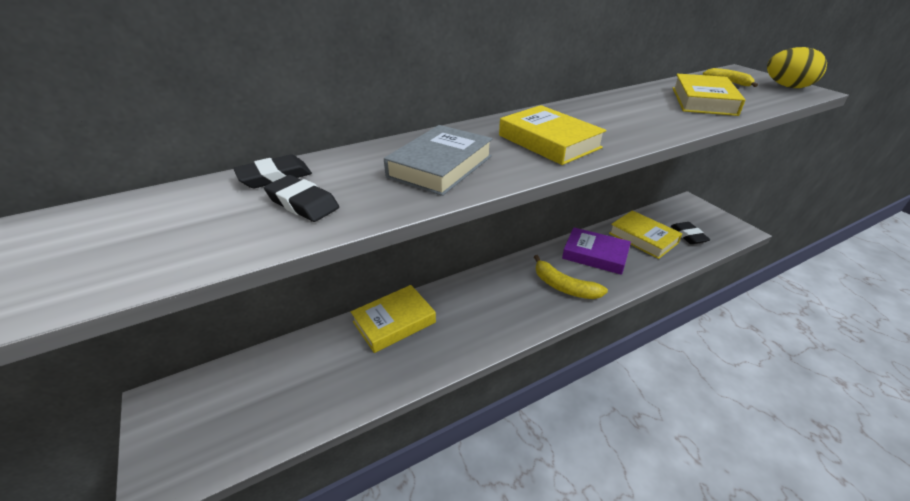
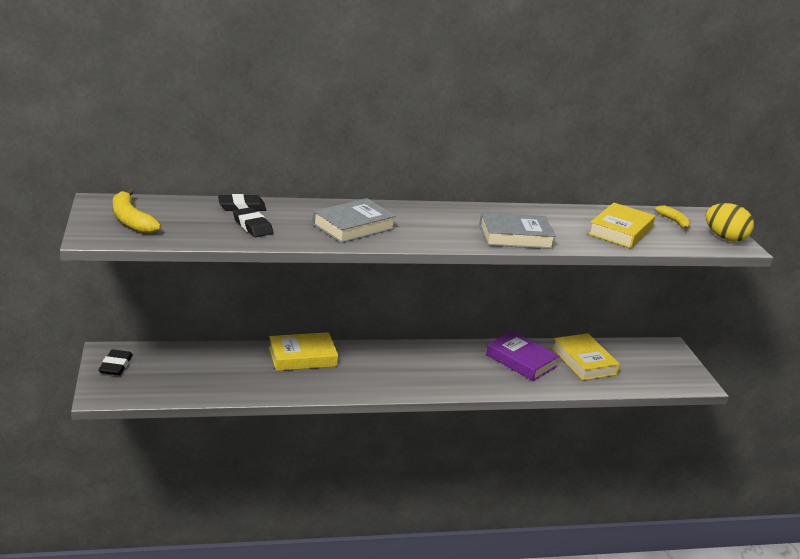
camera: 15 degrees right, 10 degrees down
yellow book [499,105,606,165] -> none
yellow banana [534,255,608,299] -> yellow banana moved to [113,189,161,233]
black eraser [671,222,710,244] -> black eraser moved to [98,349,133,376]
none -> grey book [479,212,556,249]

